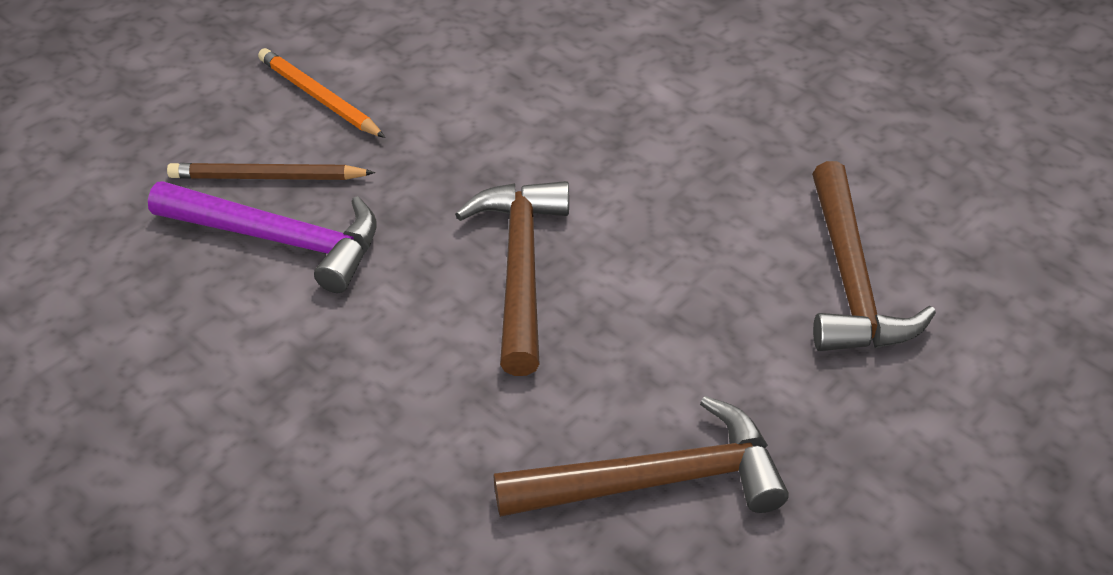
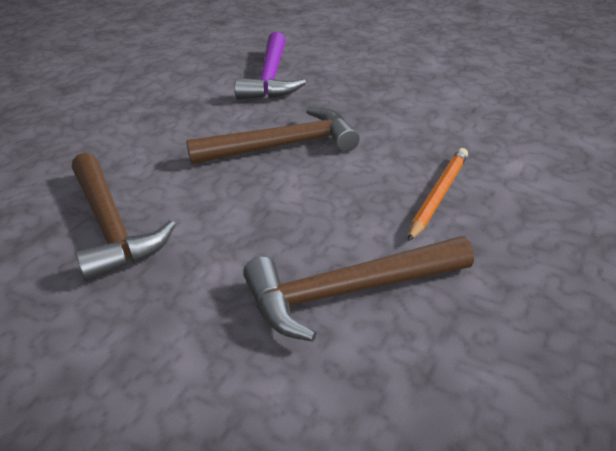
camera: 75 degrees right, 10 degrees down
brown pencil [167,163,375,180] -> none
orange pencil [258,48,385,138] -> orange pencil moved to [408,148,468,241]

